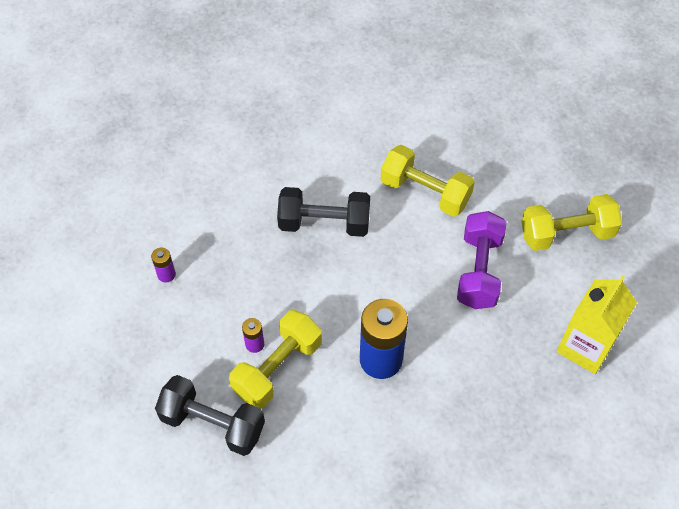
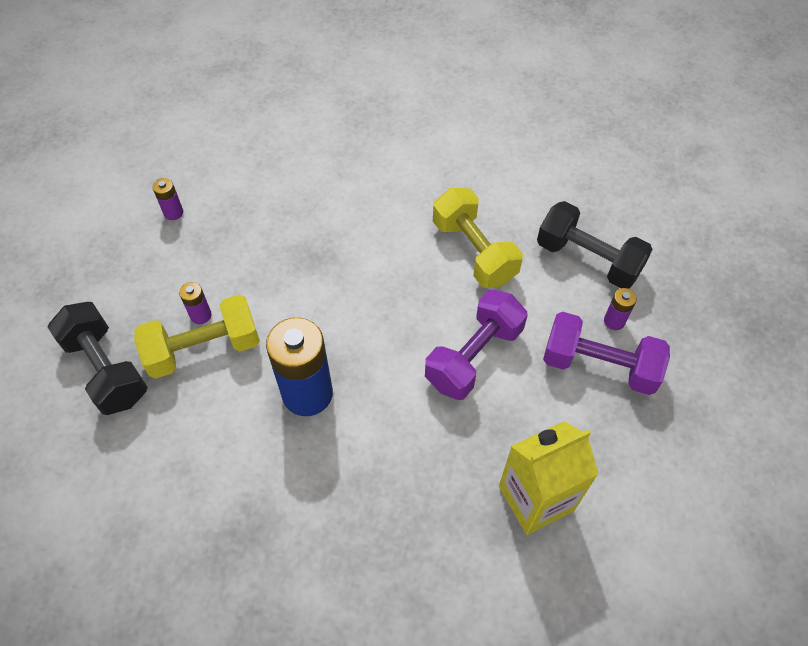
camera: 30 degrees right, 0 degrees up
black dumbbell [277,187,370,237] -> black dumbbell moved to [537,201,653,289]
yellow dumbbell [521,194,622,251] -> purple dumbbell [543,312,670,395]
none -> purple battery [604,288,637,330]

